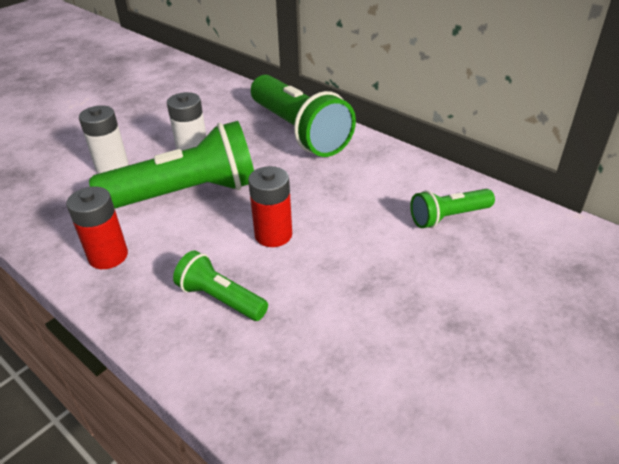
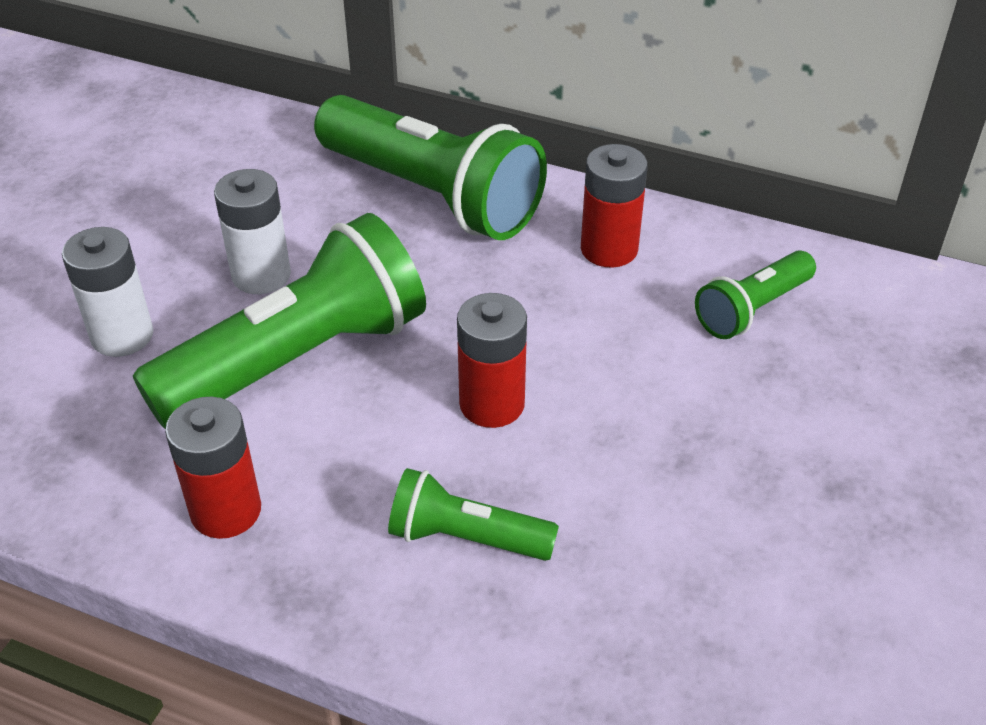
camera: 20 degrees left, 5 degrees up
none -> red battery [581,144,648,268]

